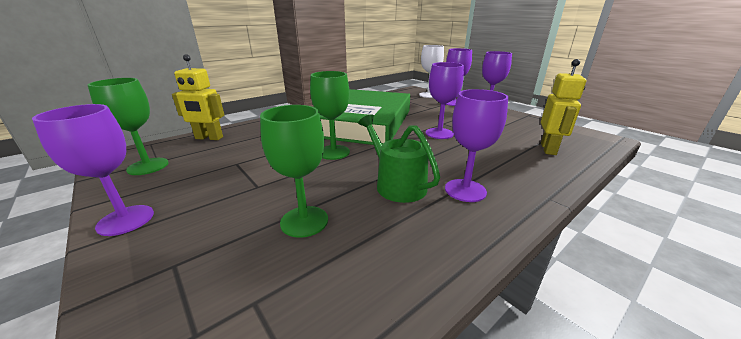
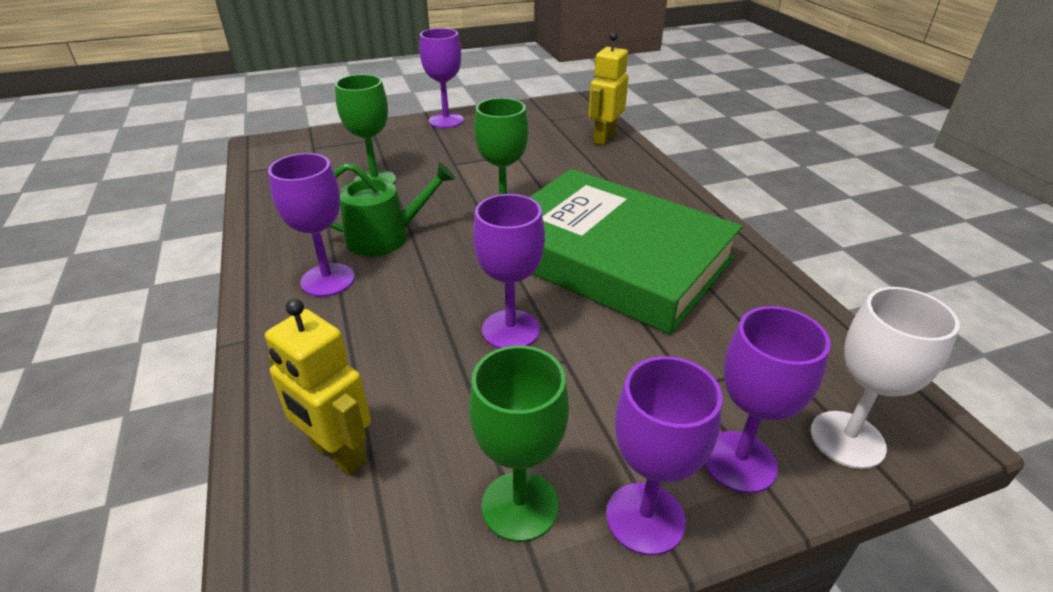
camera: 110 degrees right, 10 degrees up
green goblet [87,78,169,175] -> green goblet moved to [469,345,569,542]

